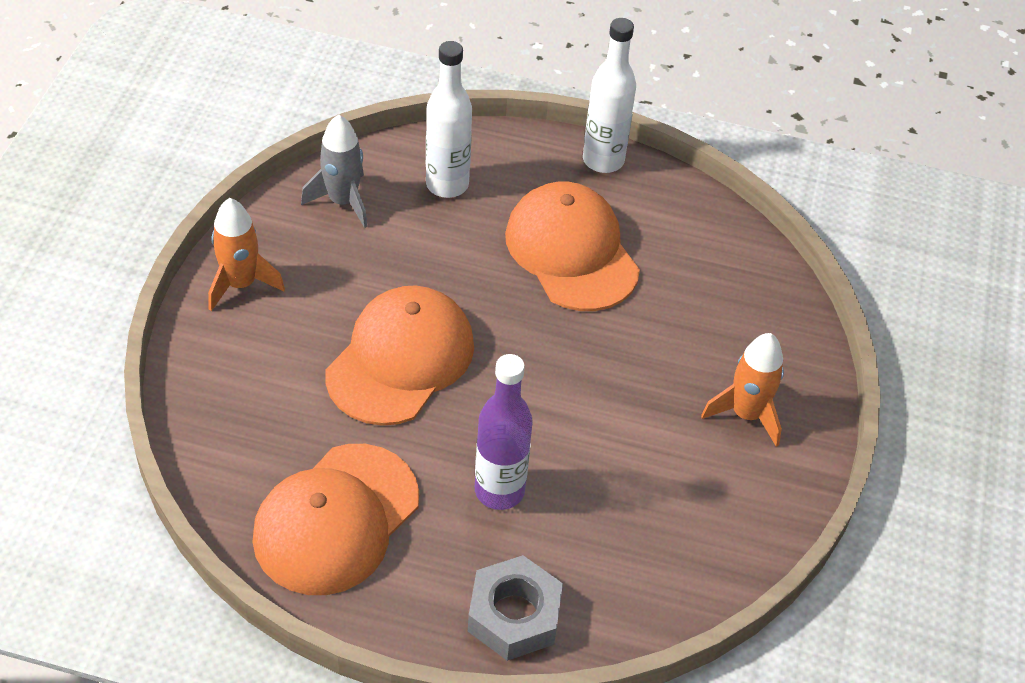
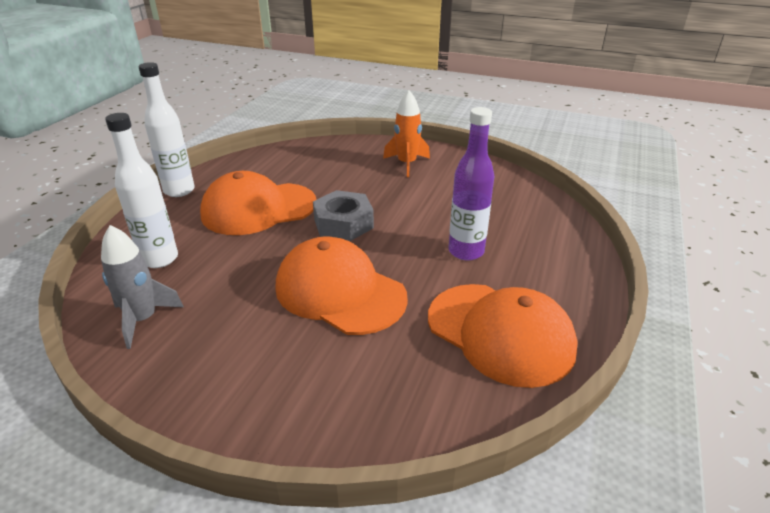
camera: 80 degrees left, 15 degrees down
orange rocket [208,198,285,311] -> none
grey nut [468,555,563,661] -> grey nut moved to [313,190,374,241]

